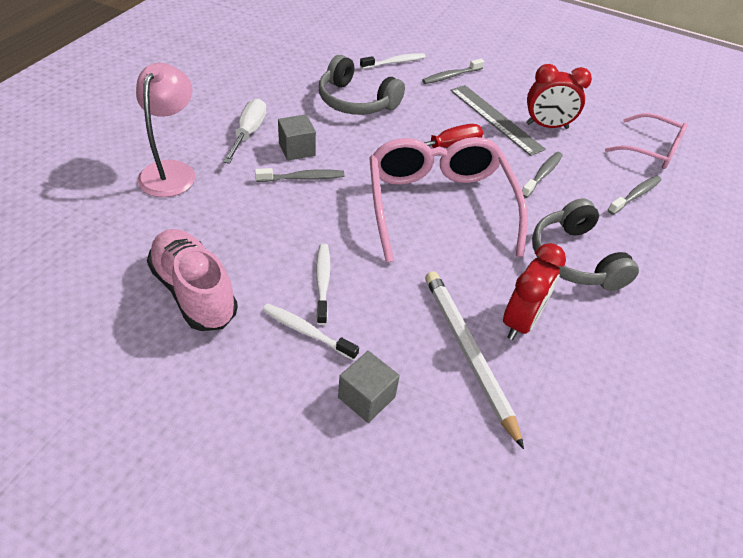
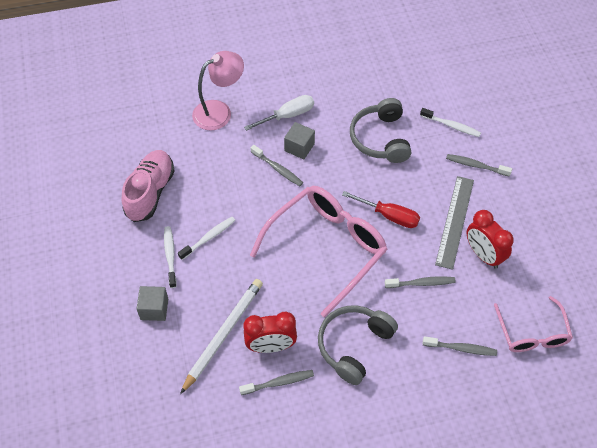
camera: 55 degrees right, 10 degrees up
none -> grey toothbrush [239,370,314,395]

